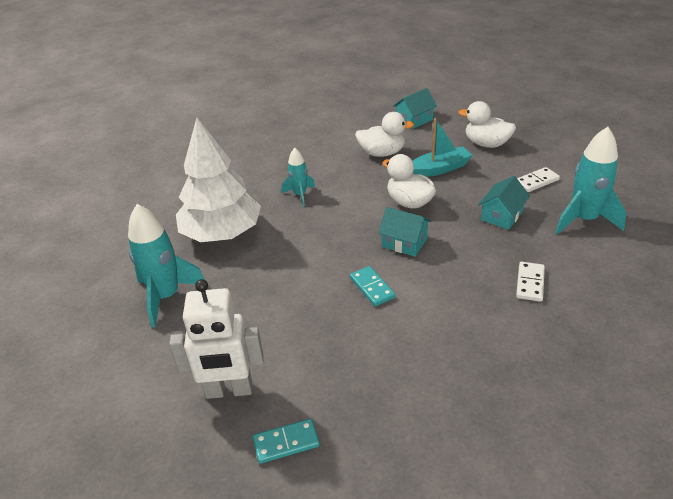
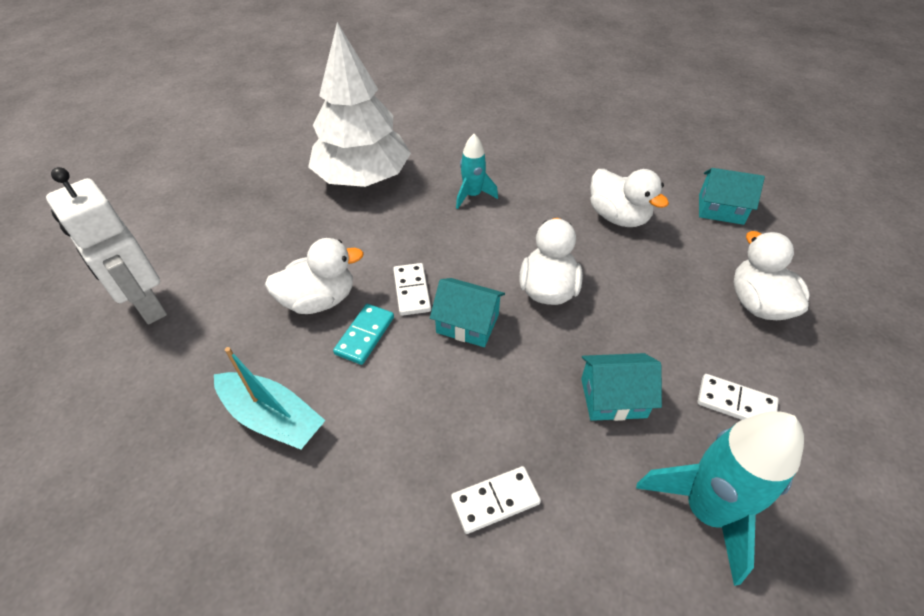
camera: 50 degrees right, 10 degrees up
turquoise rocket [128,204,205,327] -> none
turquoise domino [253,419,320,464] -> none
turquoise house [378,207,432,257] -> turquoise house turned 60 degrees counterclockwise [430,278,505,347]
turquoise boat [413,118,473,177] -> turquoise boat moved to [214,347,326,450]
none -> white duck [265,238,364,314]
none -> white domino [393,263,431,316]

